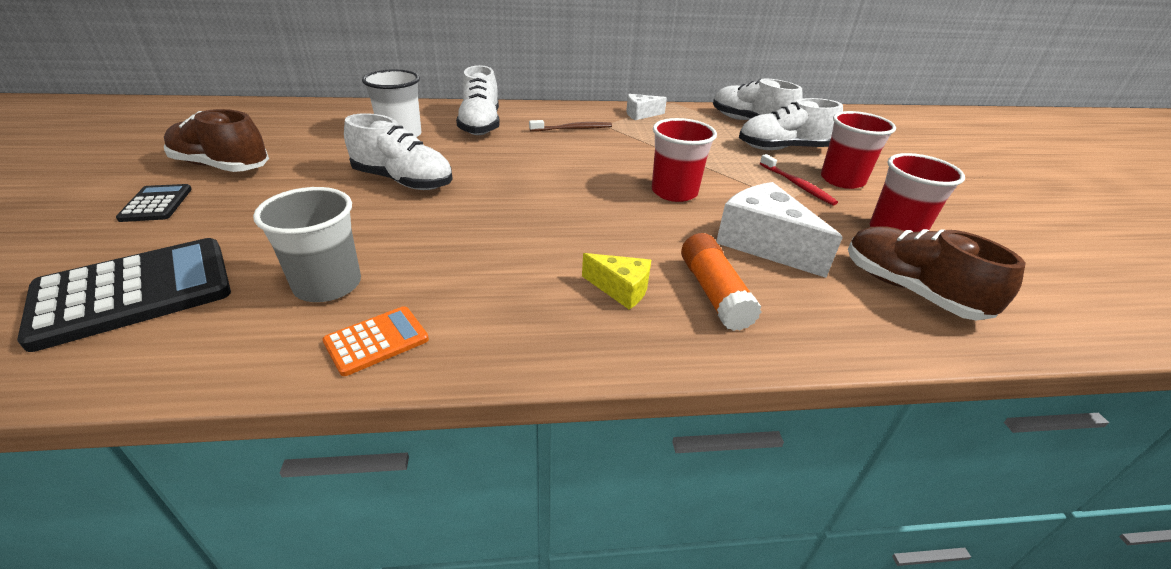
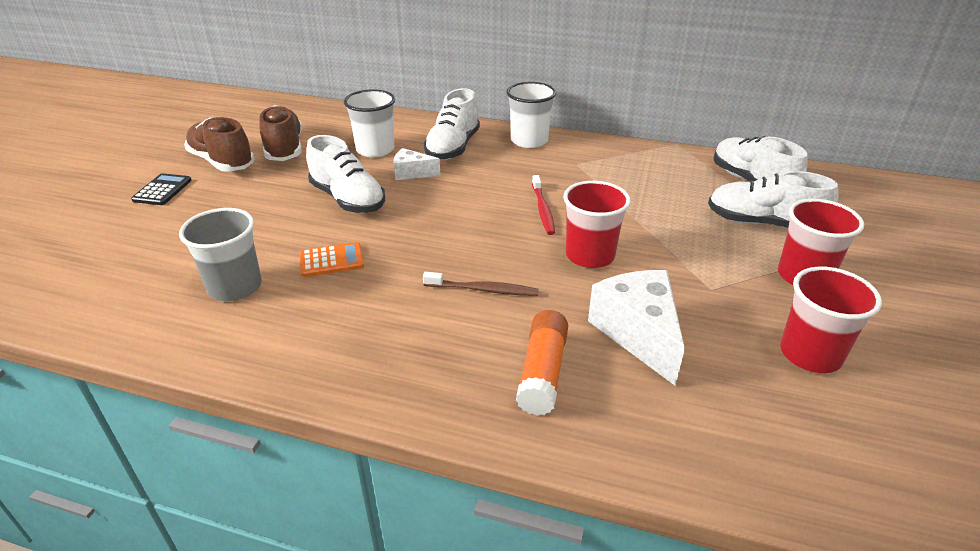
camera: 25 degrees right, 0 degrees up
black calculator [17,238,231,352] -> none
orange calculator [323,306,429,376] -> orange calculator moved to [300,242,364,277]
brown toothbrush [529,120,612,132] -> brown toothbrush moved to [423,272,539,296]
yellow cheese [582,253,651,310] -> none
white cheese [626,94,667,120] -> white cheese moved to [393,148,440,180]
red toothbrush [760,154,838,206] -> red toothbrush moved to [532,175,555,235]
brown shoe [848,226,1026,320] -> brown shoe moved to [259,105,302,161]
none -> white cup [506,82,556,148]

